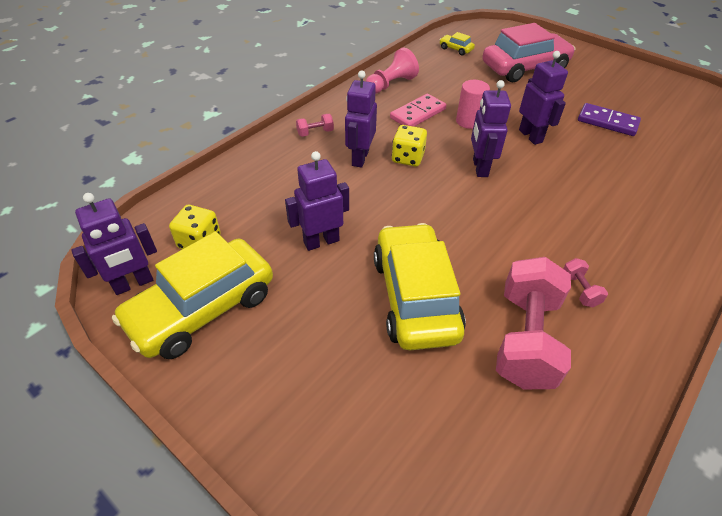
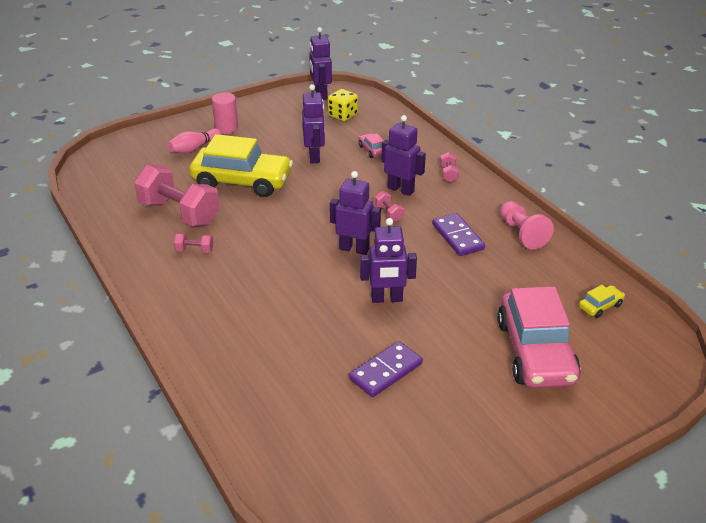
camera: 110 degrees right, 10 degrees down
yellow car [112,231,273,359] -> none
pink domino [390,94,446,127] -> purple domino [432,213,485,256]
yellow dice [392,125,427,167] -> pink dumbbell [374,191,404,222]
pink cylinder [456,80,490,129] -> pink cylinder moved to [212,92,238,134]
none -> pink bowling pin [168,129,223,153]
none -> pink car [359,133,384,158]

